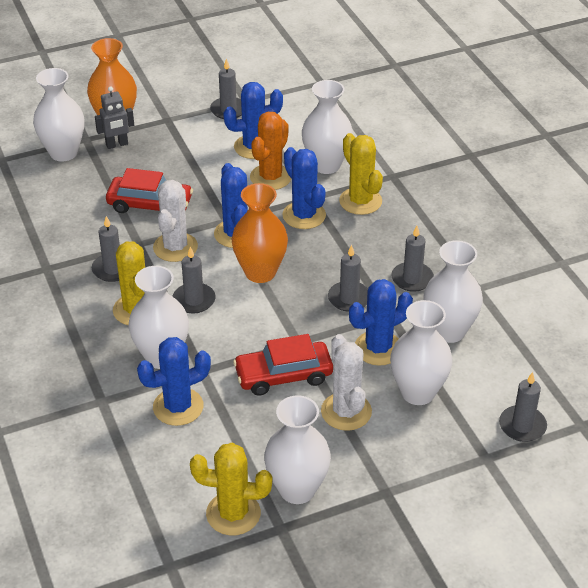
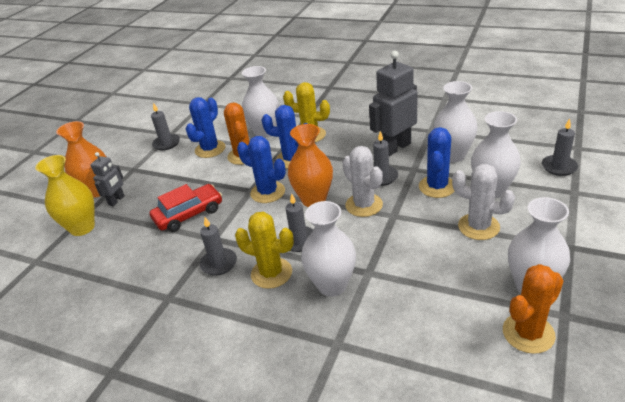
camera: 40 degrees left, 5 degrees down
white vase [33,68,84,161] -> yellow vase [35,155,95,236]
blue cactus [137,337,211,426] -> none
white cactus [153,180,198,262] -> white cactus moved to [342,146,383,217]
yellow cactus [190,443,272,535] -> orange cactus [503,264,564,354]
red car [233,334,333,396] -> none
grey candle [391,226,434,292] -> grey robot [369,51,418,156]

